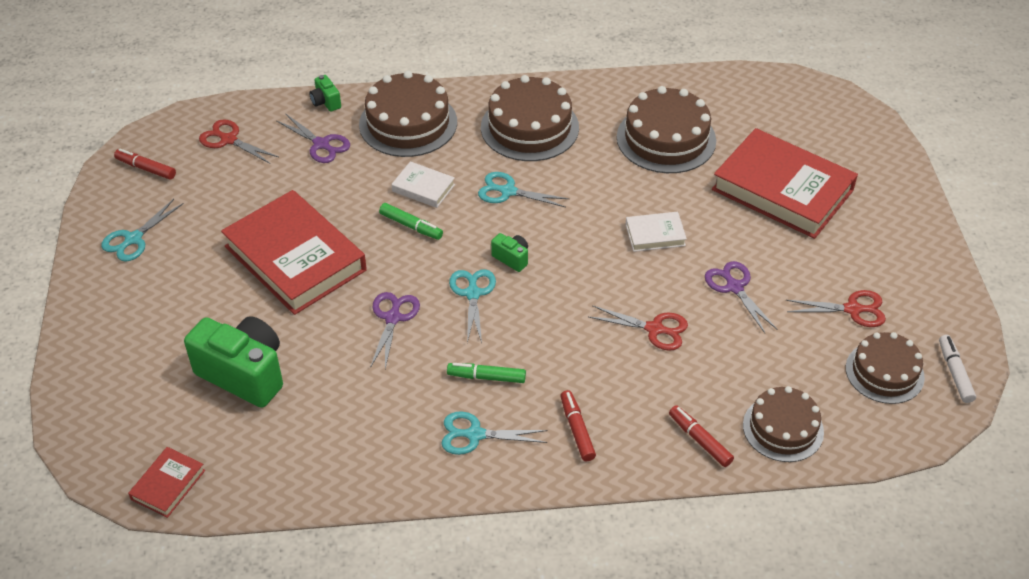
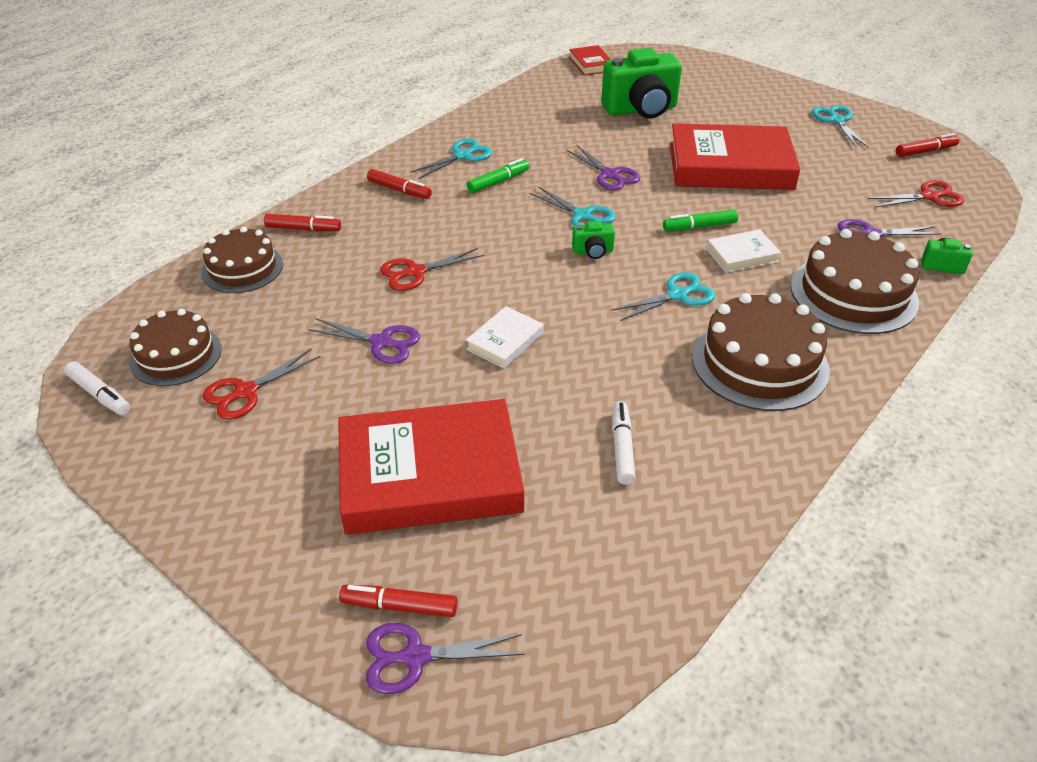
camera: 135 degrees right, 5 degrees down
brown cake [617,86,716,173] -> white marker [612,401,636,485]
none -> red marker [339,585,457,617]
none -> purple scissors [366,623,525,694]

